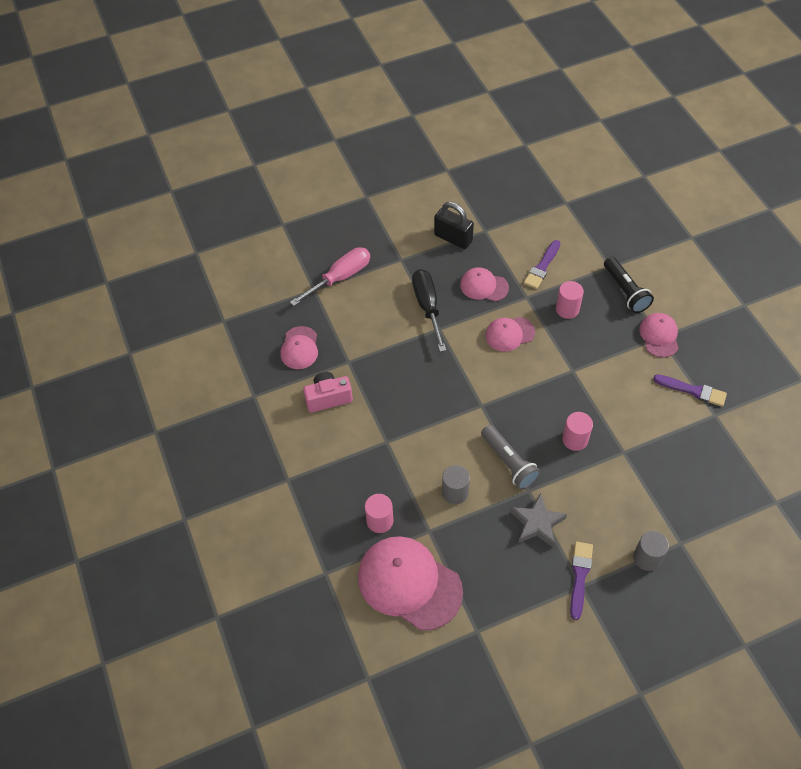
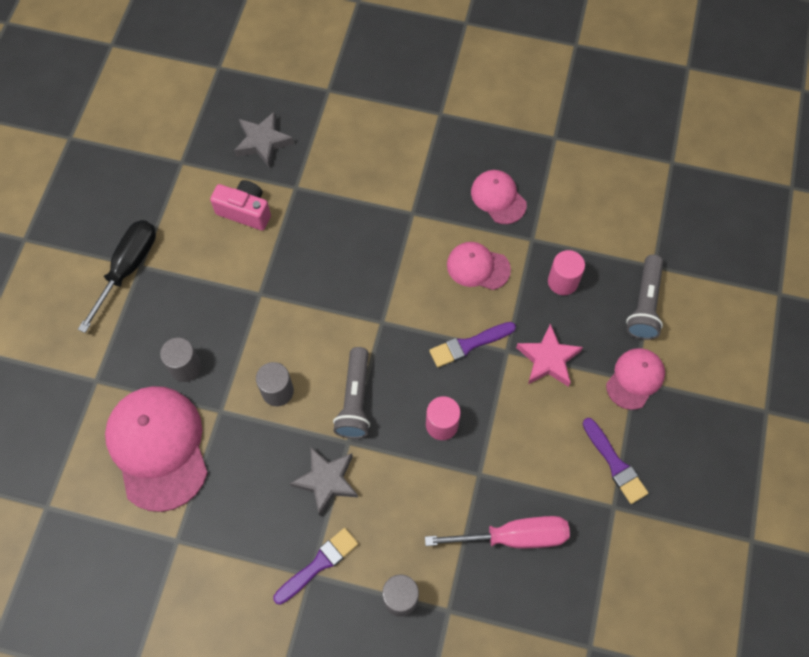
camera: 35 degrees right, 10 degrees up
pink cap [281,326,318,369] -> grey star [234,111,294,168]
pink screwdriver [290,247,370,306] -> pink screwdriver moved to [425,516,570,548]
pink cylinder [365,494,393,533] -> grey cylinder [160,337,201,382]
black screwdriver [412,269,446,352] -> black screwdriver moved to [78,220,156,333]
black padlock [434,202,474,249] -> none
purple brush [524,240,560,289] -> purple brush moved to [429,322,516,367]
black flashlight [604,257,654,313] -> grey flashlight [626,255,663,340]
none -> pink star [516,323,583,387]

